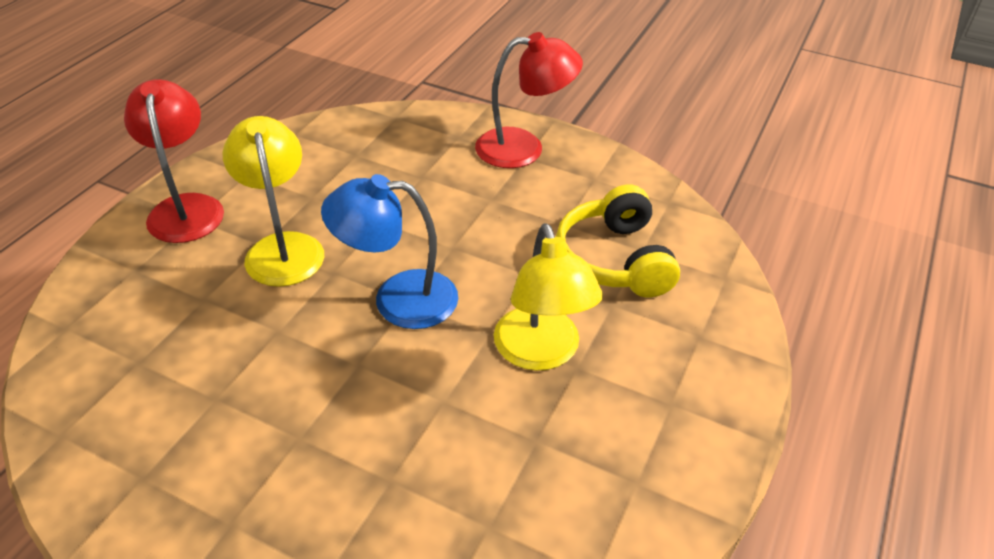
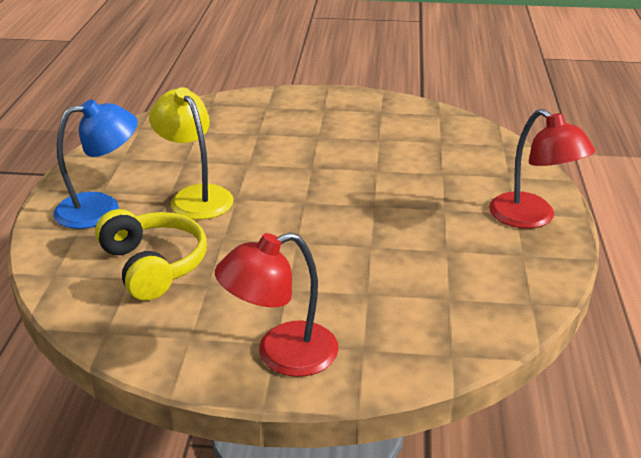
camera: 160 degrees right, 10 degrees down
yellow lamp [222,116,324,287] -> none
blue lamp [321,174,458,329] -> blue lamp moved to [53,99,138,229]

